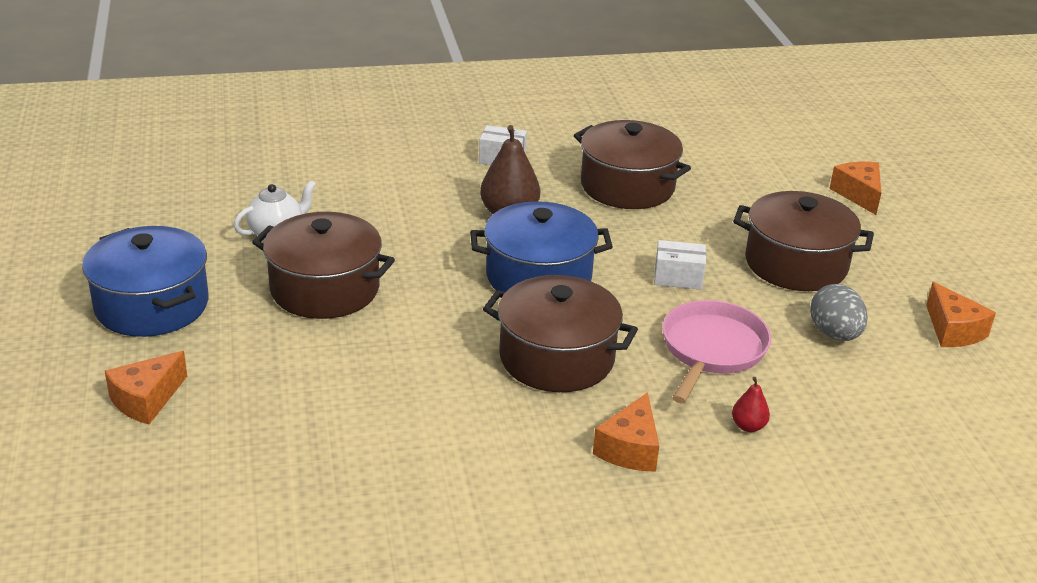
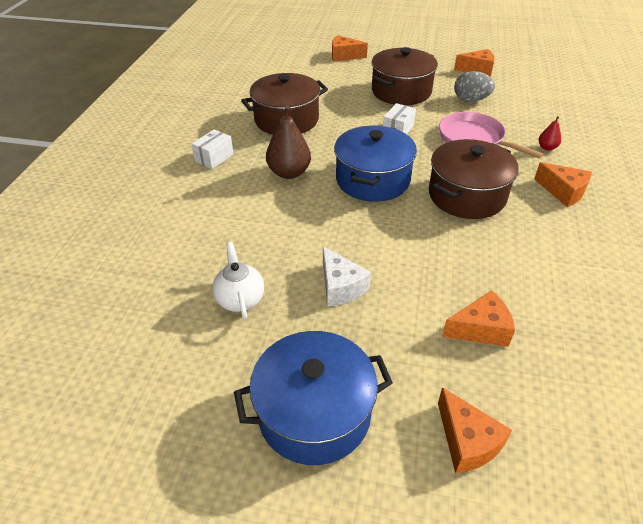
camera: 65 degrees left, 10 degrees up
brown pot [252,212,395,319] -> white cheese [323,246,371,306]
none -> orange cheese [442,290,515,347]

